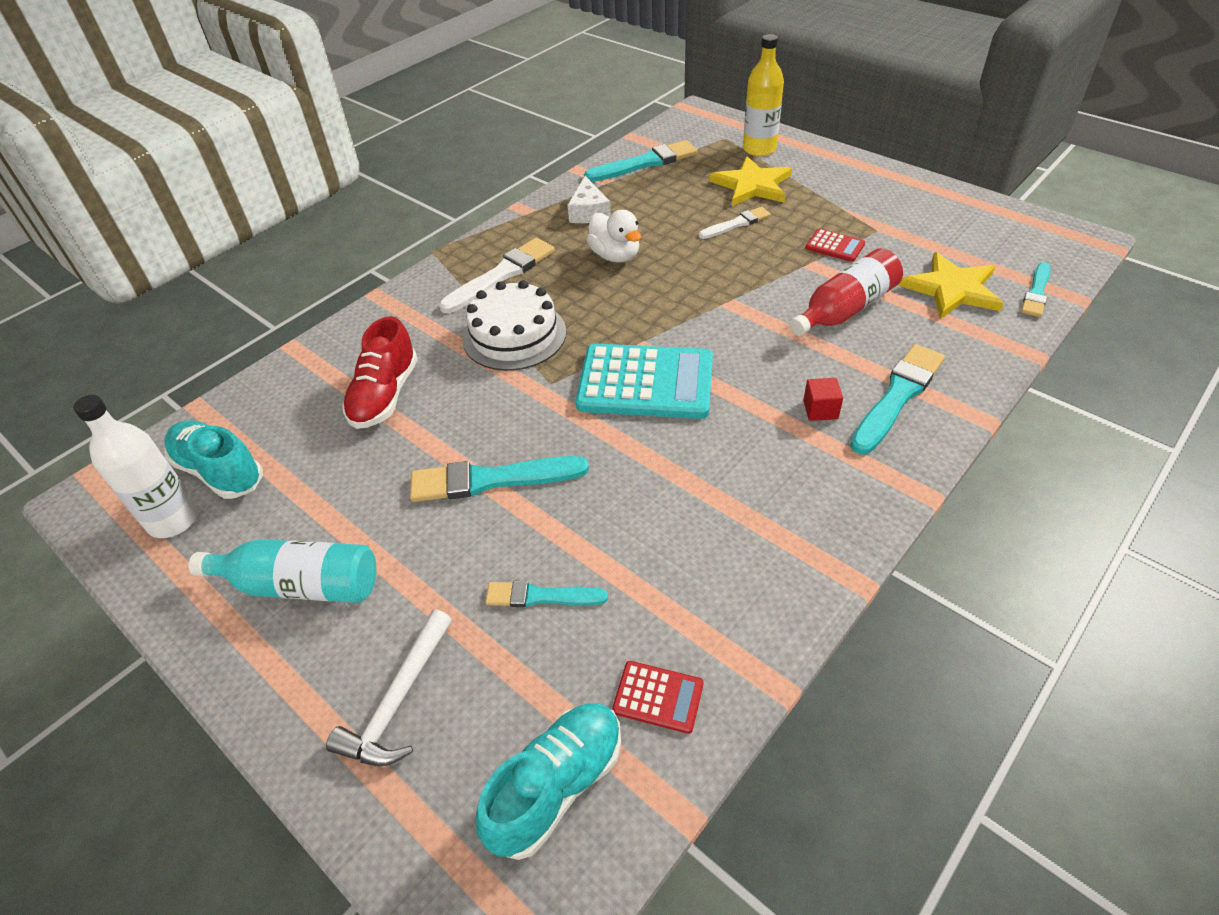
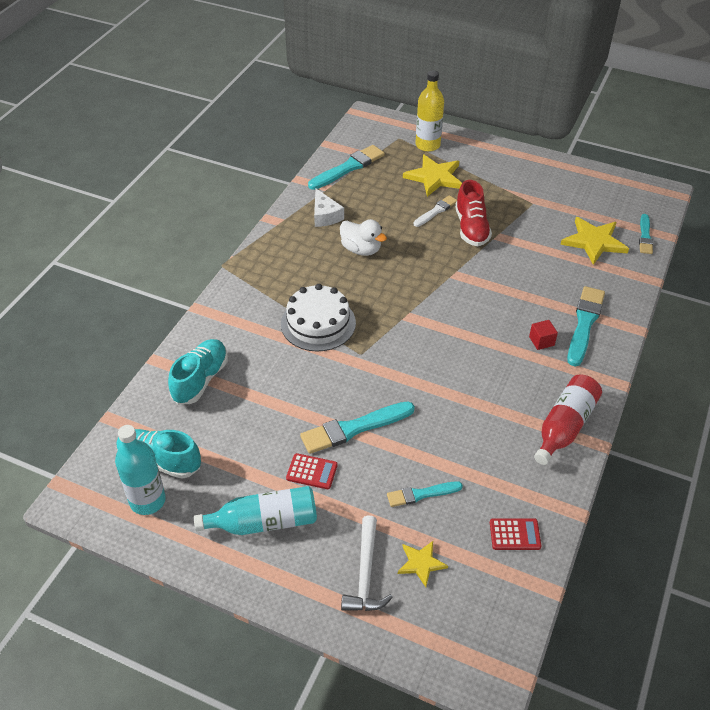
camera: 20 degrees left, 0 degrees up
white bottle [73,395,199,538] -> turquoise bottle [115,425,166,515]
red shoe [342,316,418,429] -> red shoe moved to [455,180,492,246]
white brush [439,238,555,313] -> none
turquoise shoe [475,703,621,860] -> turquoise shoe moved to [168,339,228,405]
turquoise calculator [576,344,713,419] -> none
red bottle [790,248,903,336] -> red bottle moved to [534,374,602,465]
red calculator [806,229,865,262] -> red calculator moved to [286,453,338,489]
none -> yellow star [398,541,448,587]

